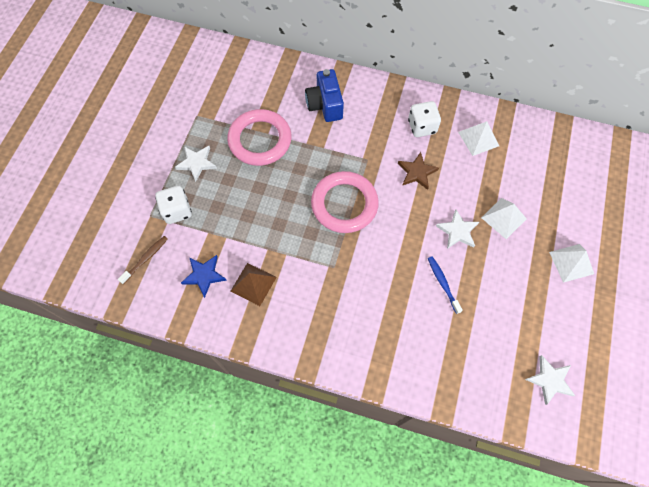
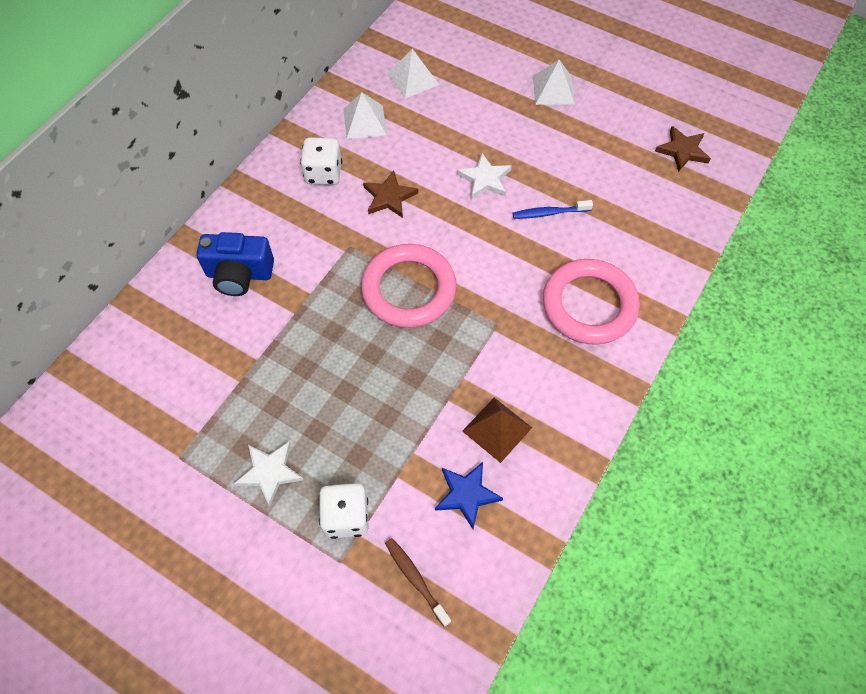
camera: 75 degrees left, 5 degrees down
pink ring [227,109,291,166] -> pink ring moved to [543,259,640,345]
white pyramid [481,198,527,239] -> white pyramid moved to [387,49,439,98]
white star [525,355,575,405] -> brown star [655,126,711,172]

